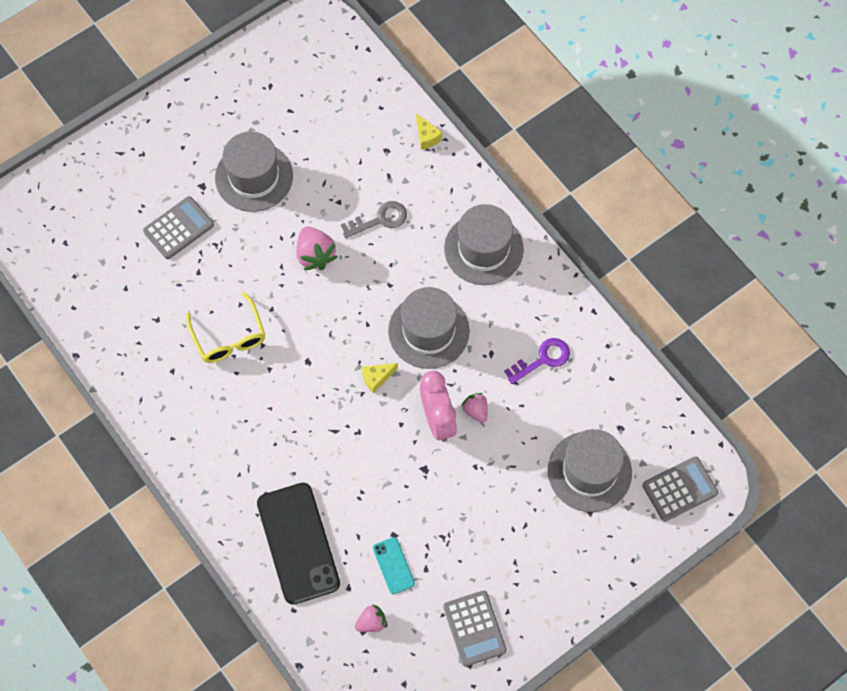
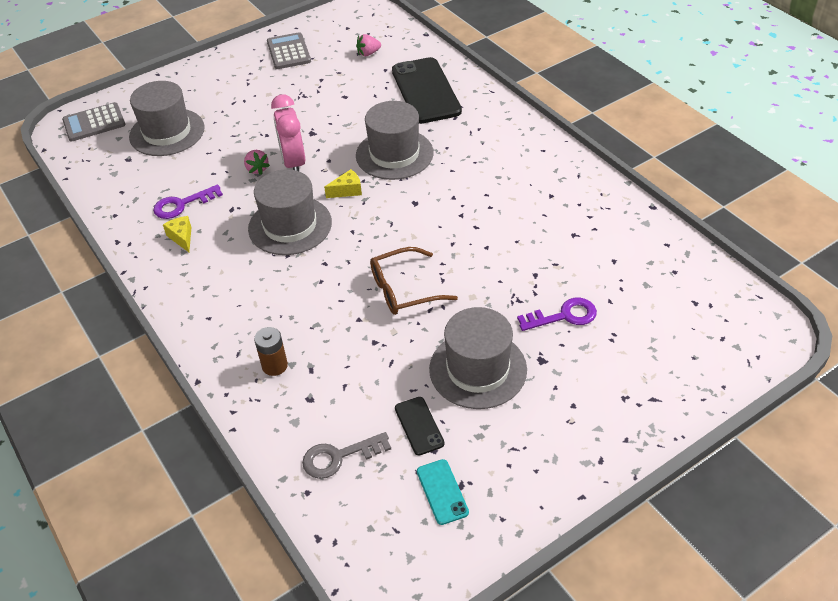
camera: 175 degrees left, 20 degrees down
grey calculator [143,196,214,259] -> purple key [517,298,597,331]
yellow glasses [187,292,265,363] -> none
pink strawberry [297,226,338,270] -> brown glasses [370,247,458,315]
grey key [341,201,407,238] -> grey key moved to [302,432,391,479]
turquoise phone [373,537,415,594] -> turquoise phone moved to [417,459,469,525]
yellow cheese [416,113,442,150] -> yellow cheese moved to [163,216,191,252]
grey hat [444,204,524,285] -> grey hat moved to [356,101,434,180]
none -> brown battery [254,327,288,376]
none -> black phone [395,397,445,455]

